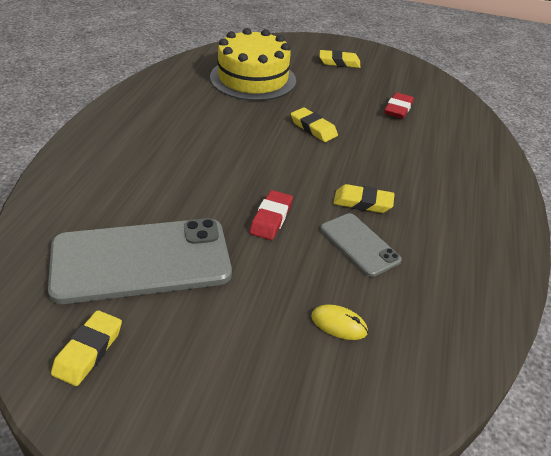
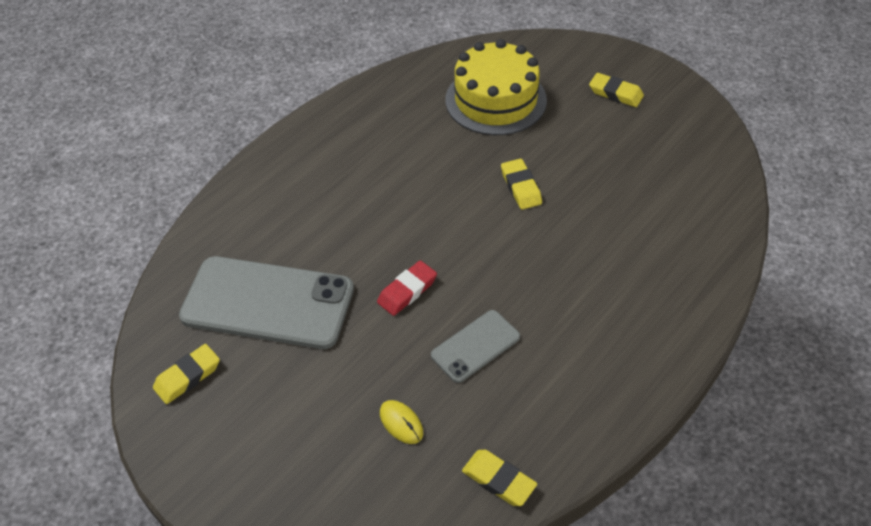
camera: 30 degrees right, 10 degrees up
grey phone [320,213,402,277] -> grey phone turned 60 degrees clockwise [431,310,520,383]
yellow eraser [333,184,394,213] -> yellow eraser moved to [462,450,537,506]
red eraser [384,92,414,119] -> none

